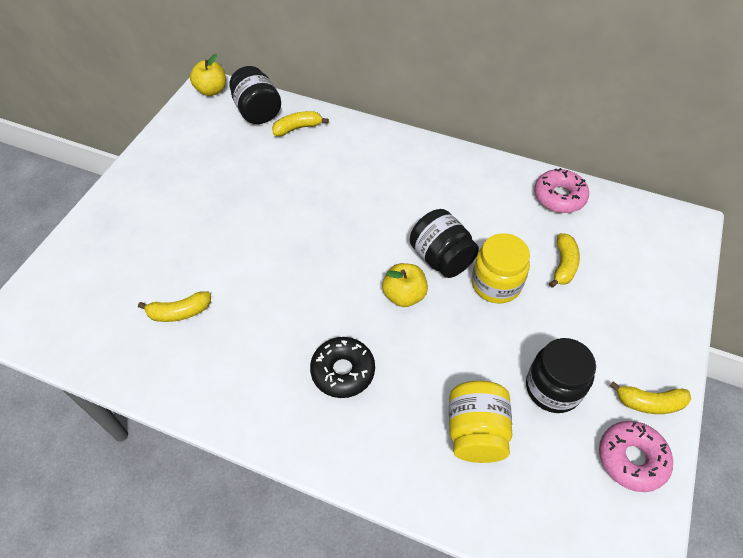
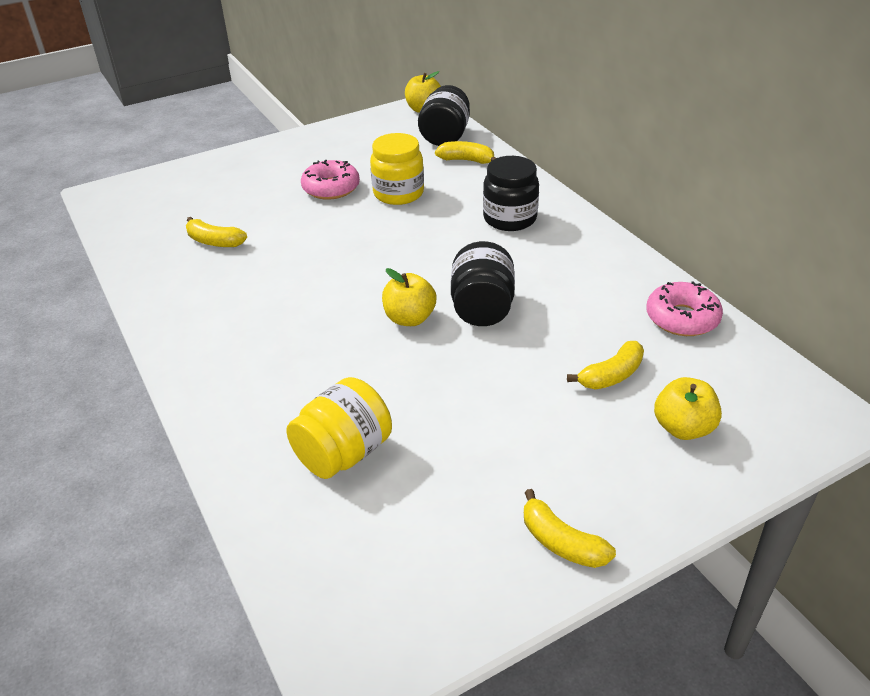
camera: 40 degrees right, 15 degrees down
black donut [310,337,375,398] -> none
yellow jar [472,233,530,303] -> yellow jar moved to [370,133,424,205]
black jar [526,338,596,413] -> black jar moved to [483,156,539,231]
pink donut [599,421,673,492] -> pink donut moved to [301,160,360,200]
none -> yellow apple [654,377,722,440]

